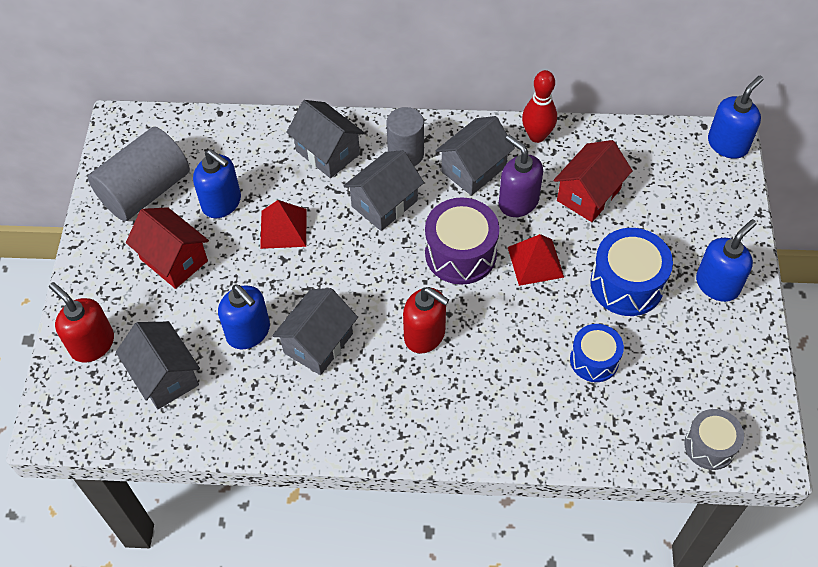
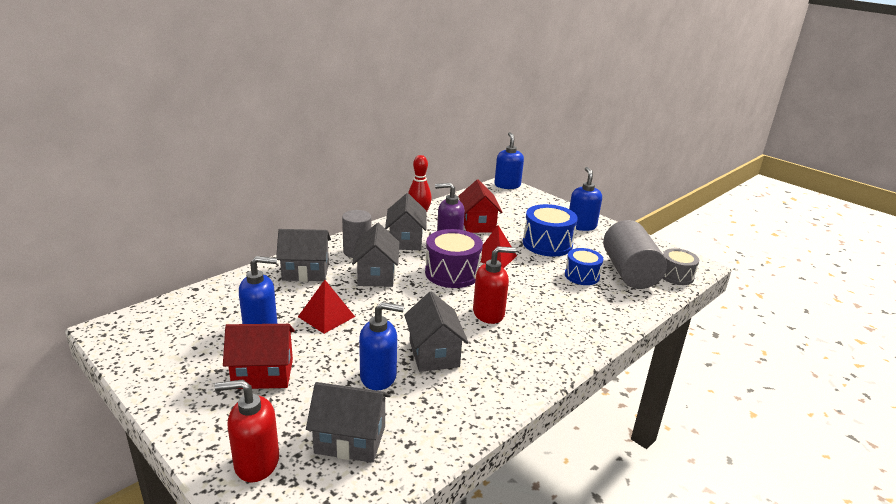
camera: 50 degrees left, 30 degrees down
grey cylinder [88,127,190,221] -> grey cylinder moved to [603,220,667,289]

